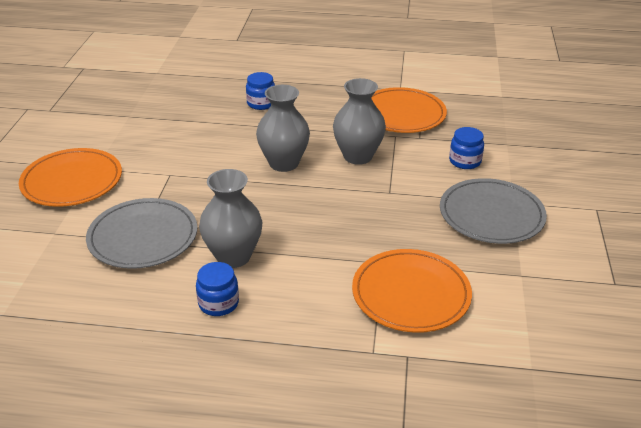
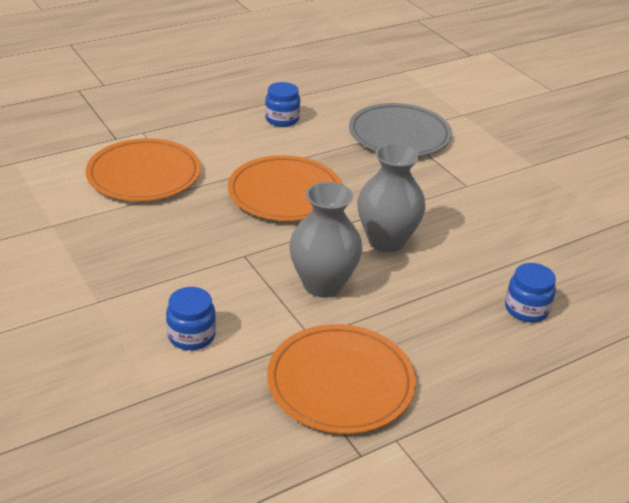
camera: 140 degrees right, 0 degrees up
orange plate [19,148,122,207] -> orange plate moved to [228,155,342,221]
grey vase [199,169,262,268] -> none
grey plate [440,178,547,244] -> none

